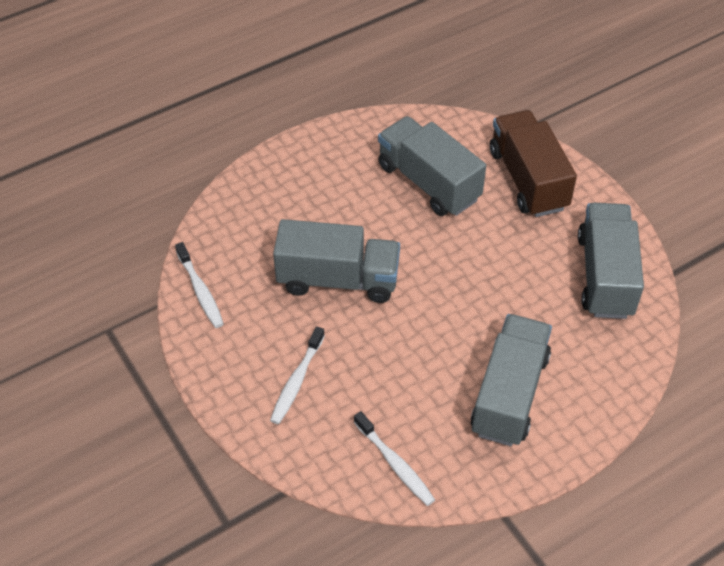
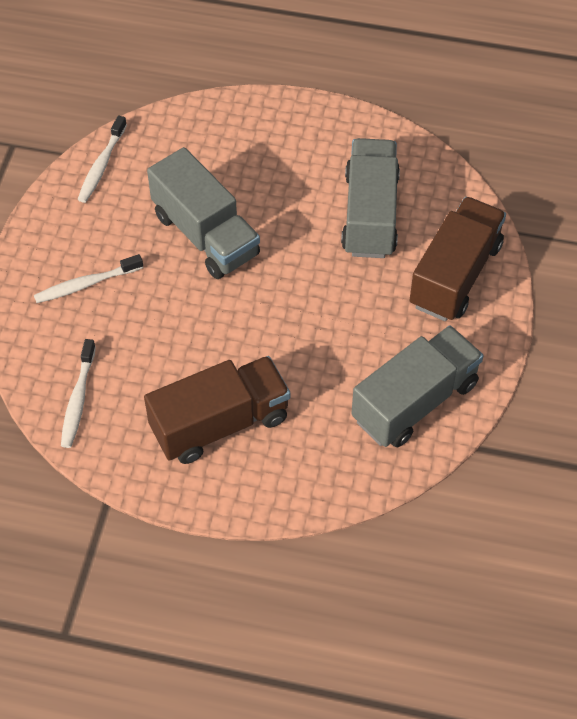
camera: 45 degrees right, 5 degrees up
grey truck [471,314,552,446] -> brown truck [144,356,290,464]

